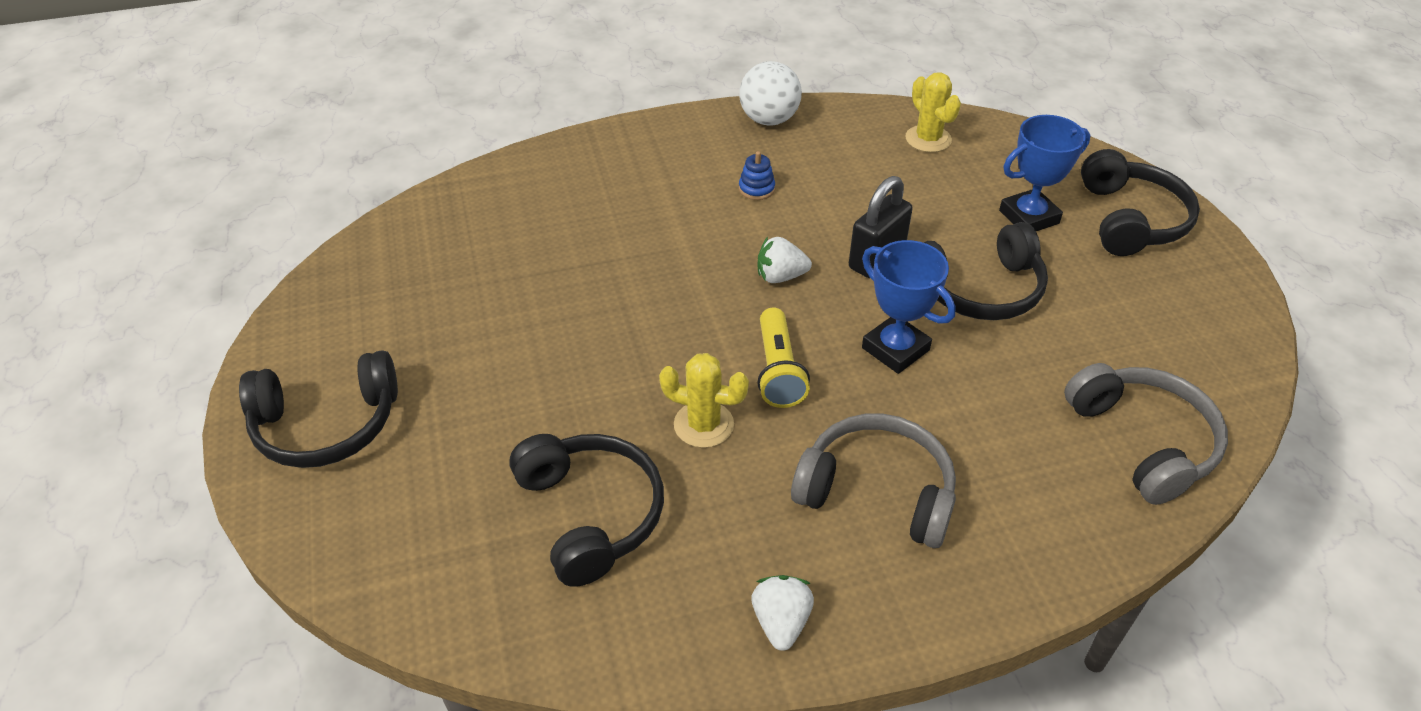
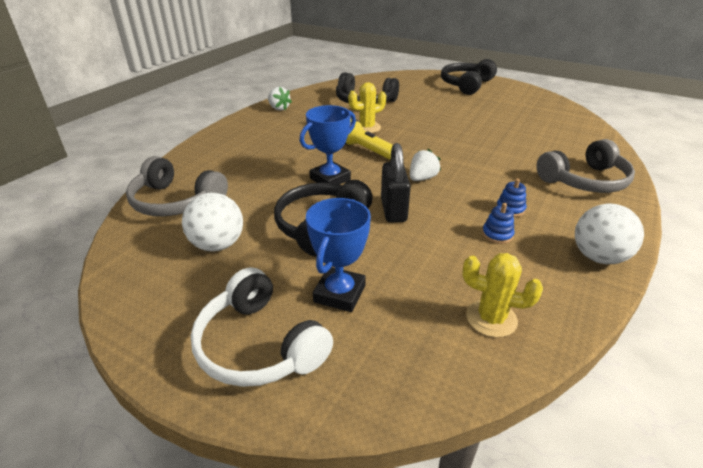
camera: 135 degrees right, 10 degrees down
grey headphones [791,414,956,548] -> grey headphones moved to [536,139,635,193]
blue trophy [862,240,956,374] -> blue trophy turned 45 degrees counterclockwise [300,105,356,185]
black headphones [1081,149,1200,256] -> white headphones [191,267,333,387]
none -> white ball [182,193,243,251]
none -> blue stacking toy [482,203,515,244]

